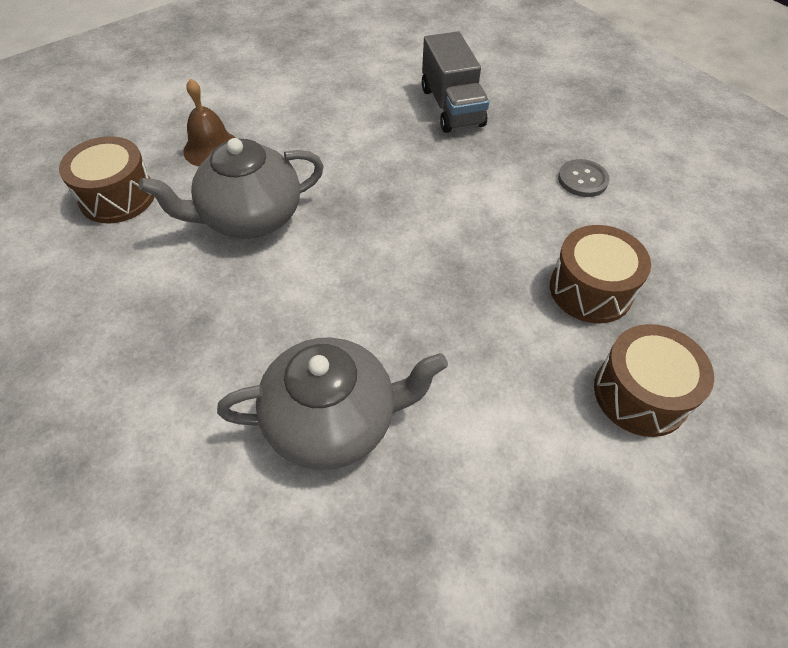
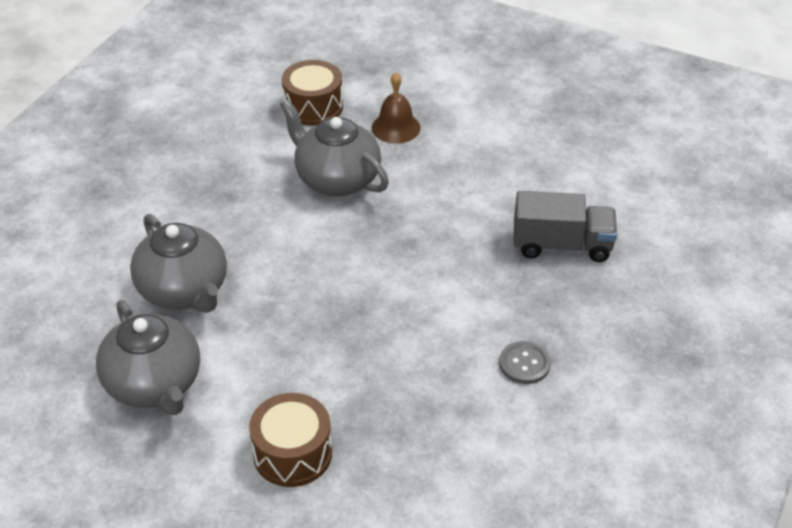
camera: 65 degrees right, 10 degrees down
grey truck [422,31,489,133] -> grey truck turned 135 degrees counterclockwise [514,191,617,262]
brown drum [550,225,651,324] -> none
none -> grey teapot [96,300,200,415]

